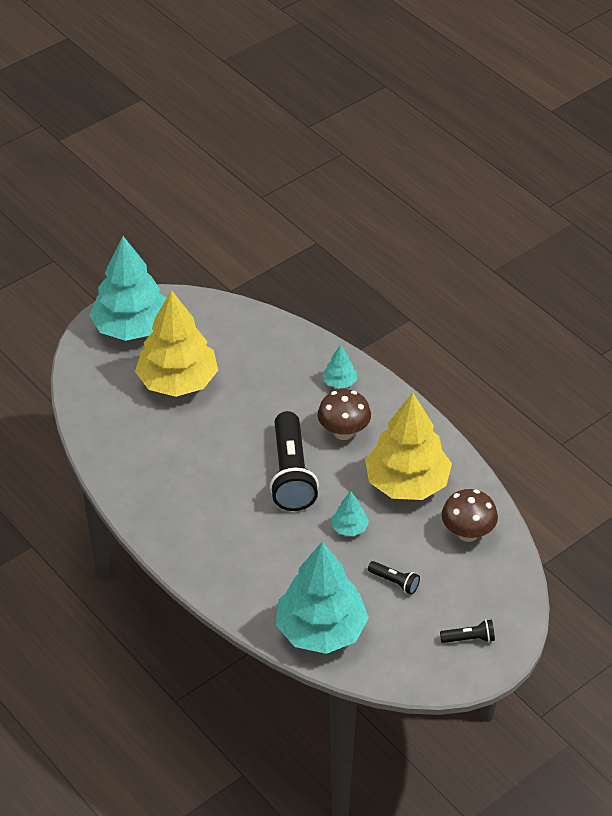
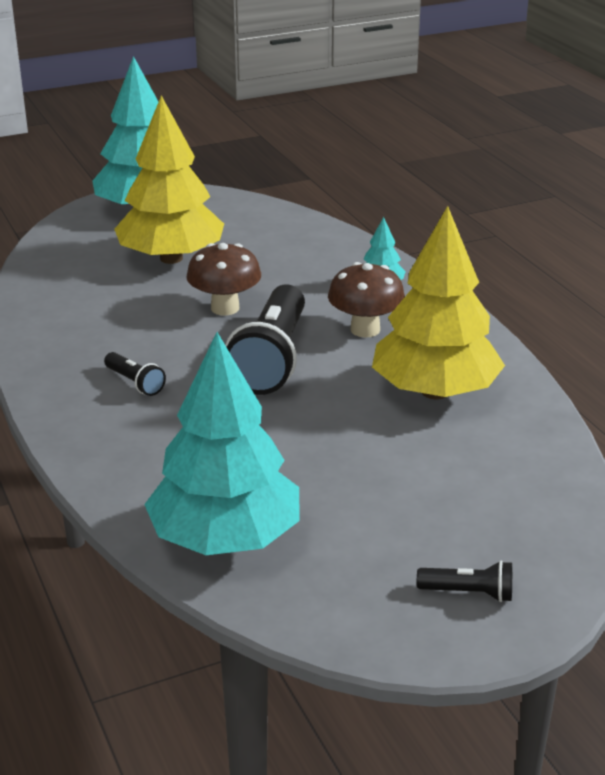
camera: 15 degrees right, 15 degrees down
turquoise tree [332,491,369,536] -> none
black flashlight [368,561,420,594] -> black flashlight moved to [104,352,166,396]
brown mushroom [442,489,498,542] -> brown mushroom moved to [186,243,261,315]

